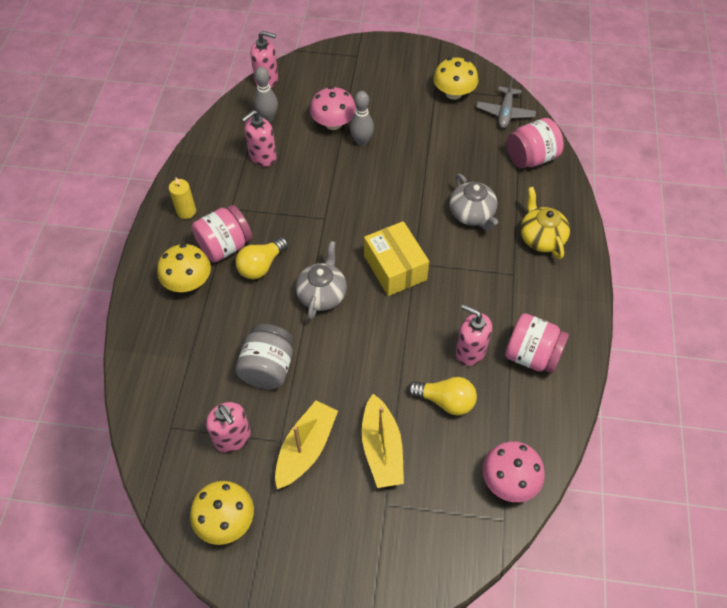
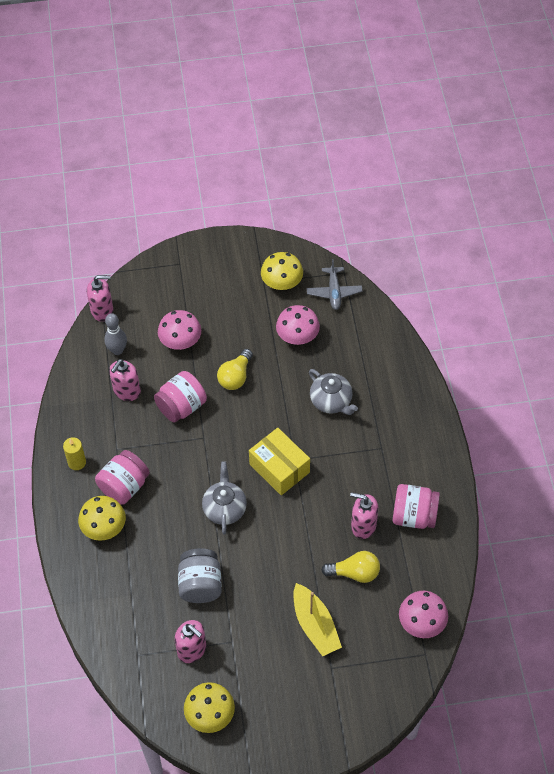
camera: 15 degrees left, 0 degrees up
yellow light bulb [235,237,288,279] -> yellow light bulb moved to [217,349,253,390]
yellow boat [275,400,338,489] -> none
grey bowling pin [350,91,374,146] -> none
pink jar [507,118,564,169] -> pink jar moved to [154,371,207,423]
yellow teapot [520,187,570,259] -> none
none -> pink mushroom [276,305,320,345]

